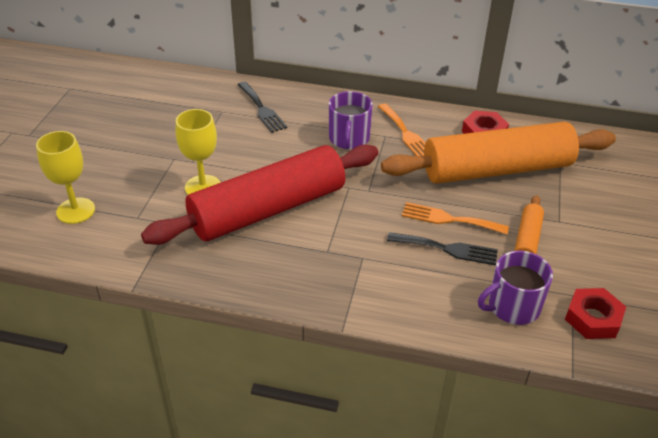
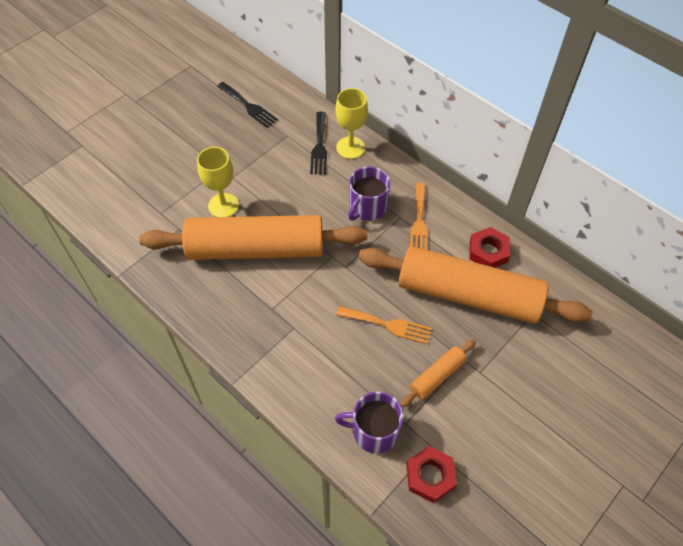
camera: 30 degrees right, 15 degrees up
yellow goblet [36,131,95,224] -> yellow goblet moved to [335,88,368,159]
red rolling pin [141,145,379,245] -> orange rolling pin [139,215,367,260]
black fork [387,232,498,266] -> black fork moved to [217,82,278,128]
orange fork [402,202,509,235] -> orange fork turned 150 degrees clockwise [336,306,432,344]

